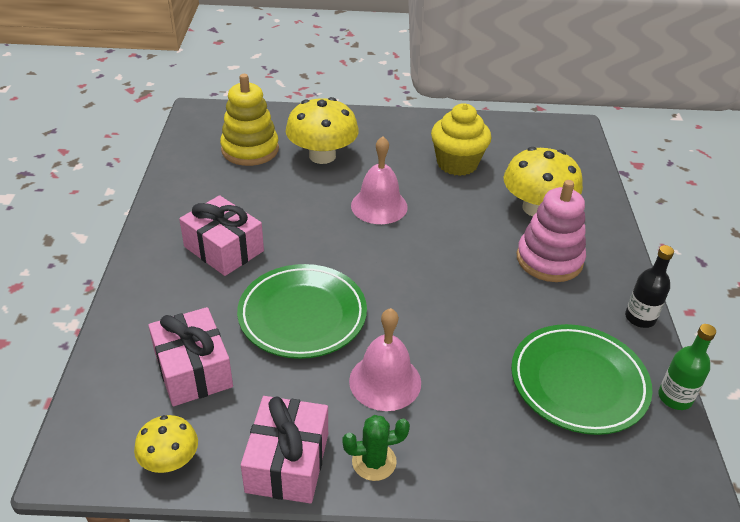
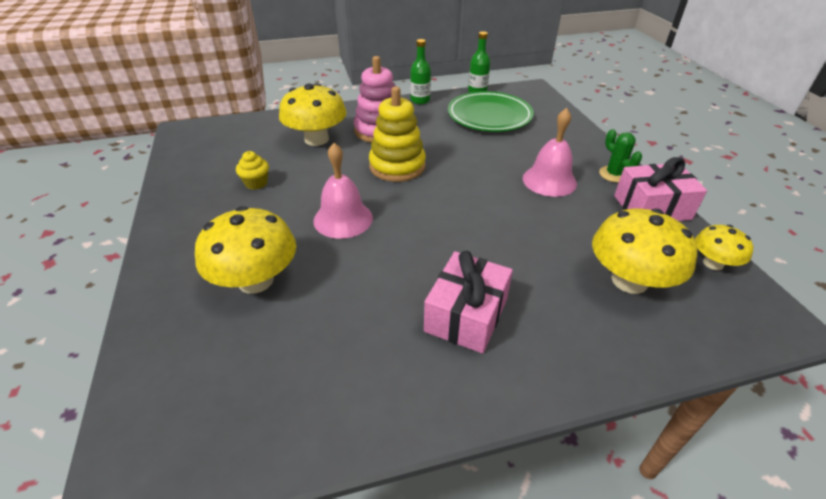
camera: 105 degrees left, 0 degrees up
pink gift [148,307,233,406] -> yellow mushroom [592,209,697,294]
yellow stacking toy [220,74,279,166] -> yellow stacking toy moved to [369,86,426,182]
green plate [237,264,367,359] -> none
yellow cupcake [431,103,491,176] -> yellow cupcake [236,151,269,190], size x0.52
black bottle [625,245,674,328] -> green bottle [410,39,431,104]

